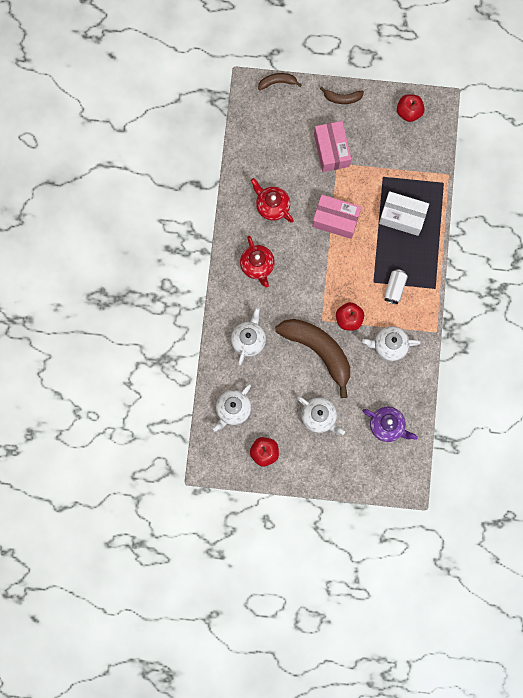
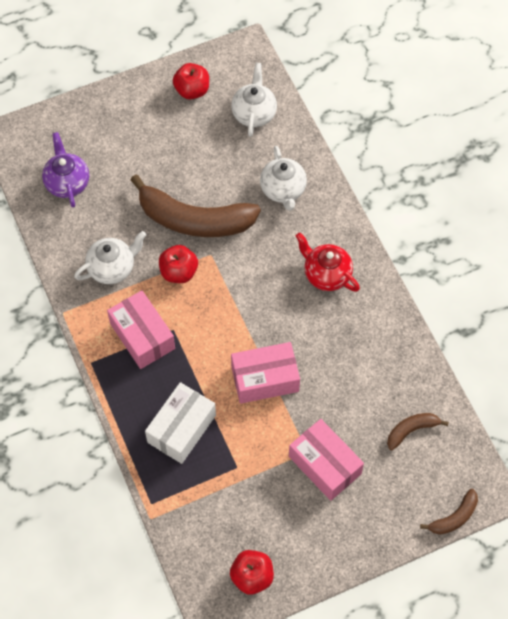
camera: 150 degrees right, 15 degrees down
red teapot [251,178,294,222] -> none
white teapot [297,396,345,435] -> none
brown banana [320,87,364,104] -> brown banana moved to [387,413,449,450]
purple teapot [363,407,418,442] -> purple teapot turned 75 degrees clockwise [42,132,89,207]
white box [379,191,429,236] -> white box turned 45 degrees counterclockwise [145,382,216,464]
white can [384,269,408,304] -> pink box [107,290,175,369]

